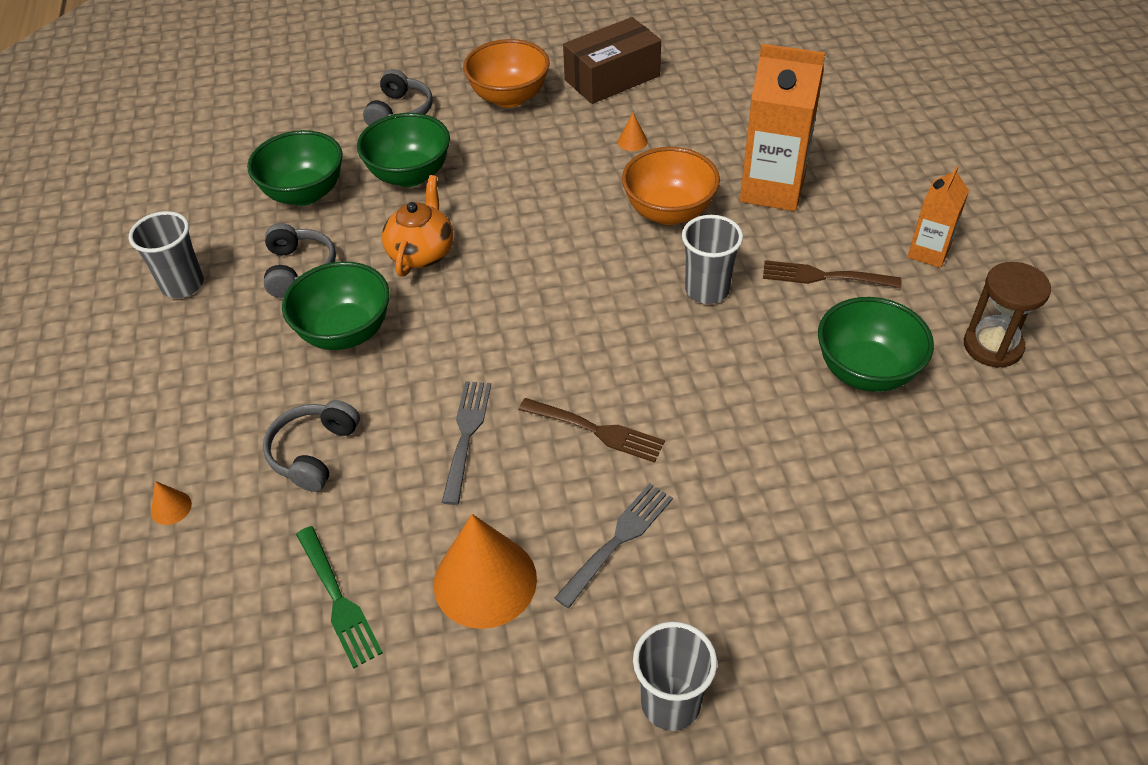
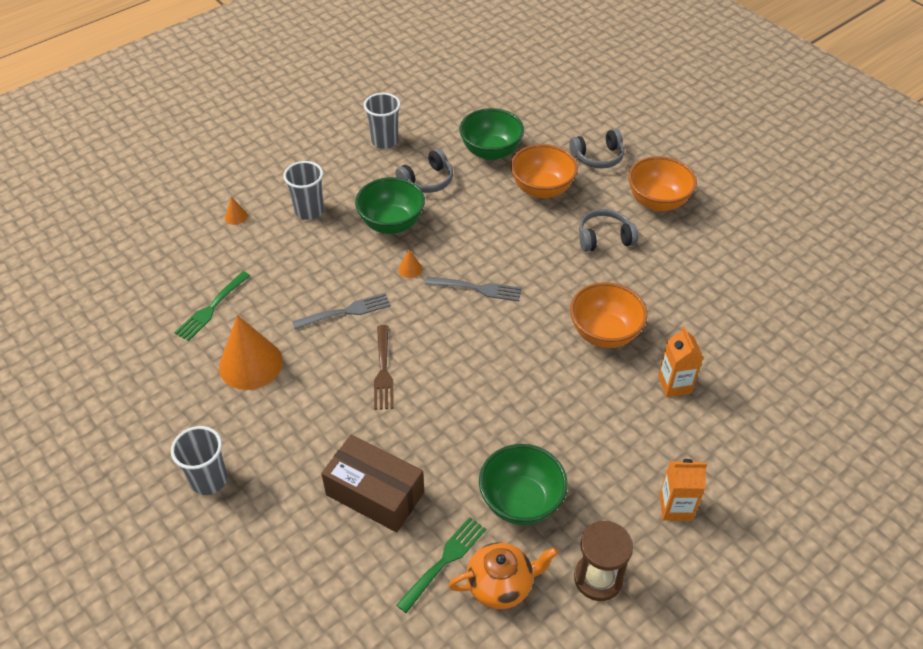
camera: 60 degrees right, 0 degrees up
grey headphones [263,400,360,492] -> grey headphones moved to [579,209,638,252]
green bowl [357,113,450,187] -> orange bowl [510,144,578,198]
orange teapot [382,175,454,277] -> orange teapot moved to [448,542,558,609]
grey fork [554,483,673,608] -> grey fork moved to [425,276,522,301]
brown box [563,17,661,104] -> brown box moved to [321,435,424,532]
orange cone [618,113,648,151] -> orange cone moved to [398,250,422,278]
grey cup [682,215,743,304] -> grey cup moved to [283,161,324,220]
orange carton [740,44,825,211] -> orange carton [658,326,703,397], size x0.57
brown fork [763,260,901,288] -> none
none -> green fork [396,517,486,613]

